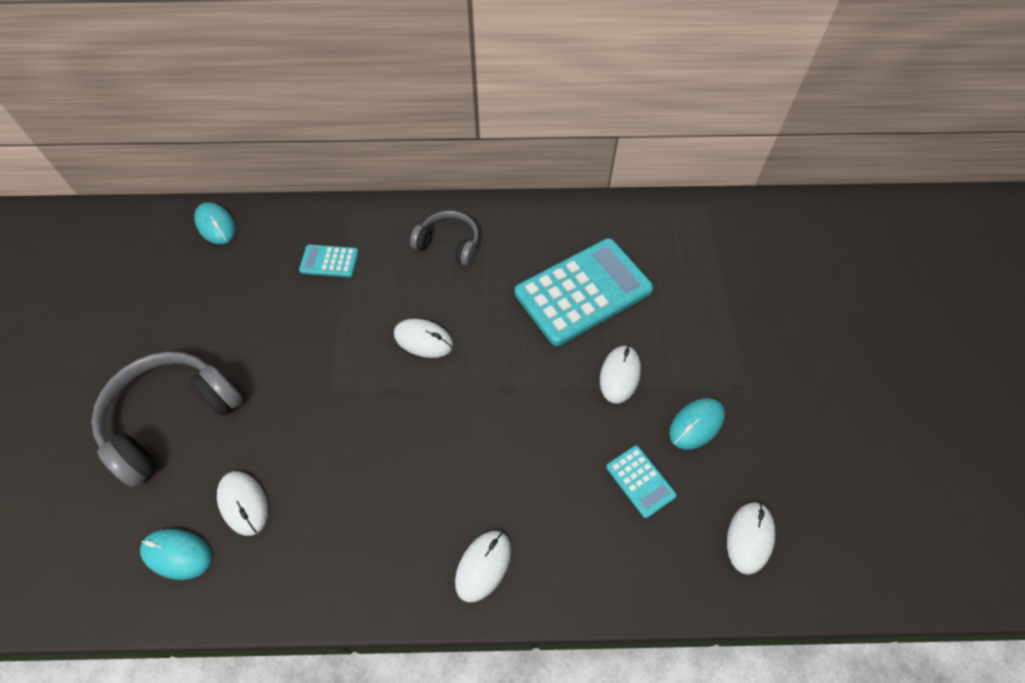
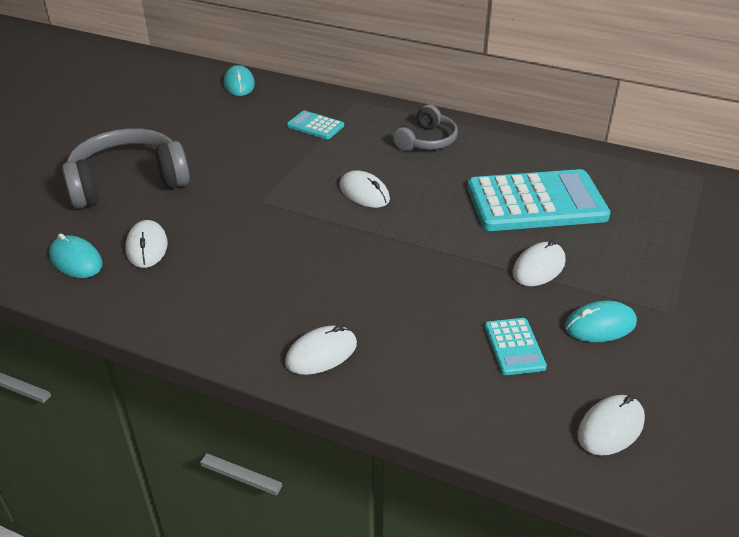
camera: 25 degrees right, 20 degrees down
grey headphones [410,211,479,266] -> grey headphones turned 75 degrees clockwise [393,105,458,151]

